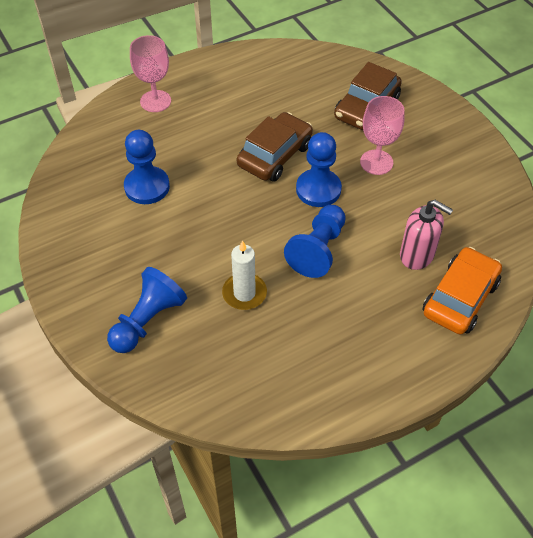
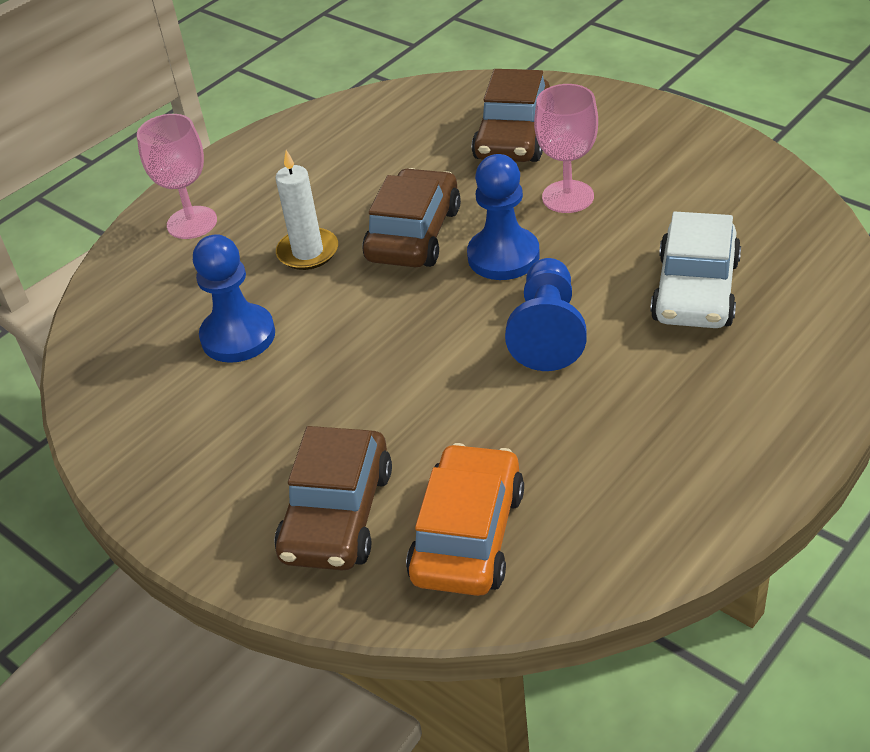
camera: 15 degrees left, 10 degrees down
blue pawn [107,267,187,353] -> brown car [274,426,392,571]
white candle [222,240,267,310] -> white candle moved to [275,150,338,270]
pink soap dispenser [400,200,453,270] -> white car [650,212,741,328]
orange car [423,247,502,334] -> orange car moved to [406,443,524,596]

